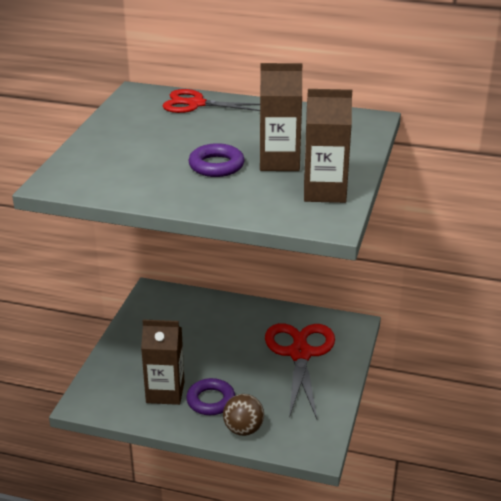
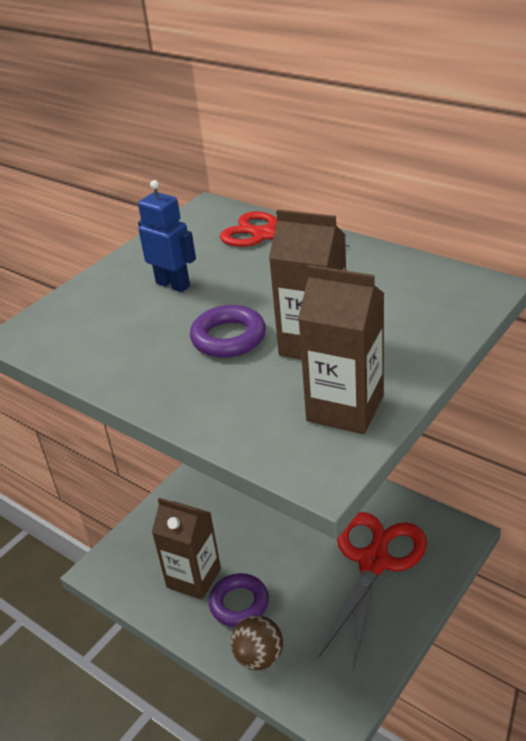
camera: 25 degrees right, 5 degrees up
none -> blue robot [138,180,196,292]

